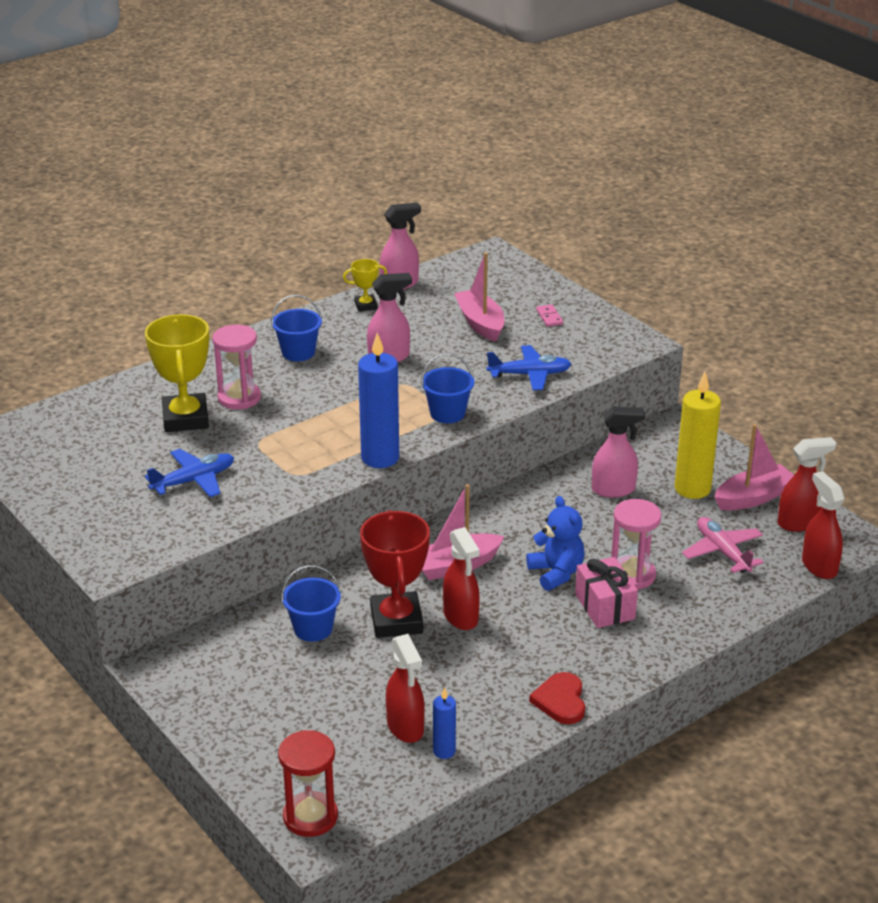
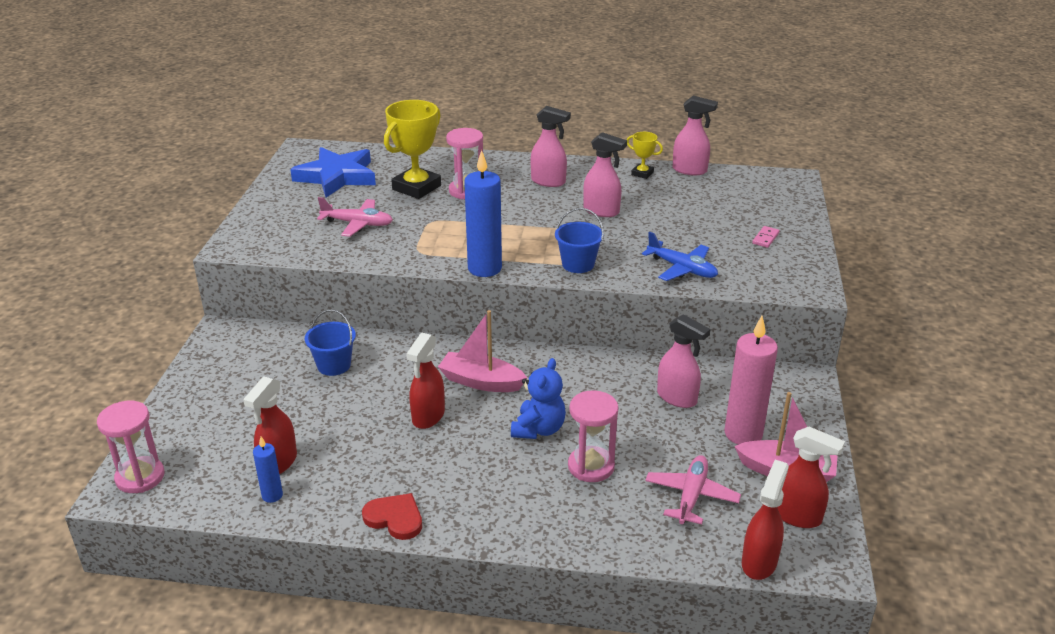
camera: 45 degrees right, 0 degrees up
blue plane [145,449,234,497] -> pink plane [317,197,393,237]
blue bucket [271,295,322,361] -> pink spray bottle [531,106,571,187]
red hourglass [278,730,338,837] -> pink hourglass [97,401,164,493]
red trophy [360,510,430,638] -> none
pink boat [454,253,504,342] -> none
red heart [529,672,585,724] -> red heart turned 75 degrees clockwise [362,493,422,540]
pink gift [575,557,638,628] -> none
yellow candle [675,372,721,499] -> pink candle [725,316,778,445]
none -> blue star [290,147,376,198]

